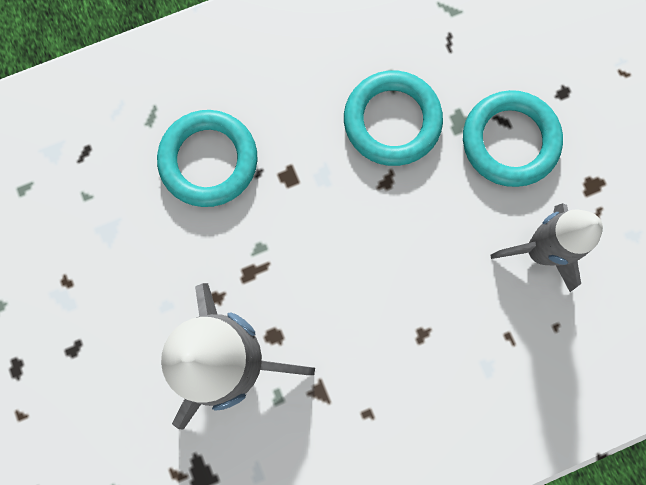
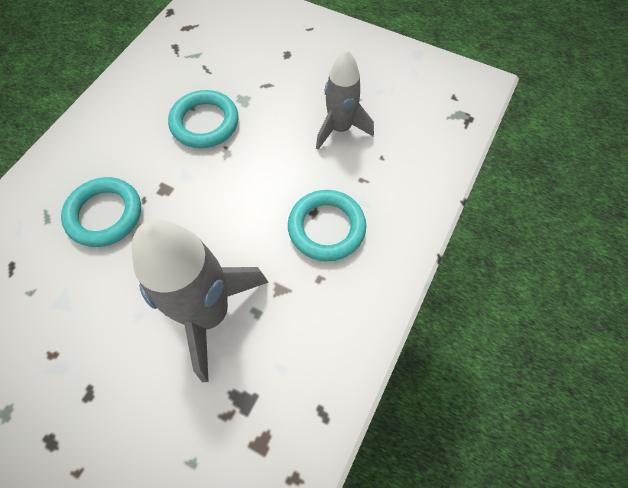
camera: 40 degrees left, 15 degrees down
turquoise ring [463,90,563,187] -> turquoise ring moved to [288,190,366,261]

